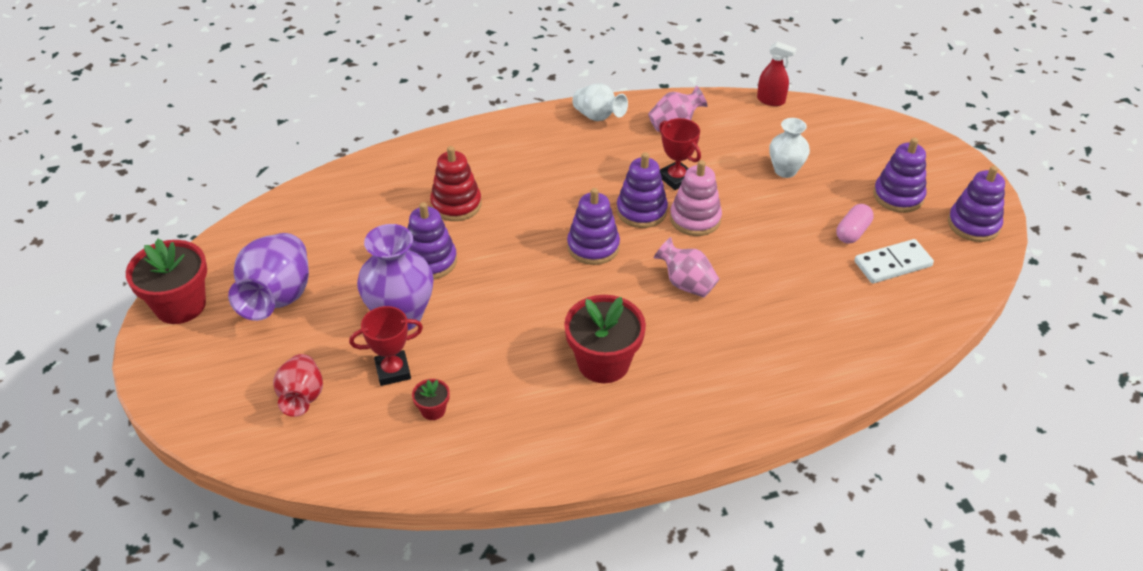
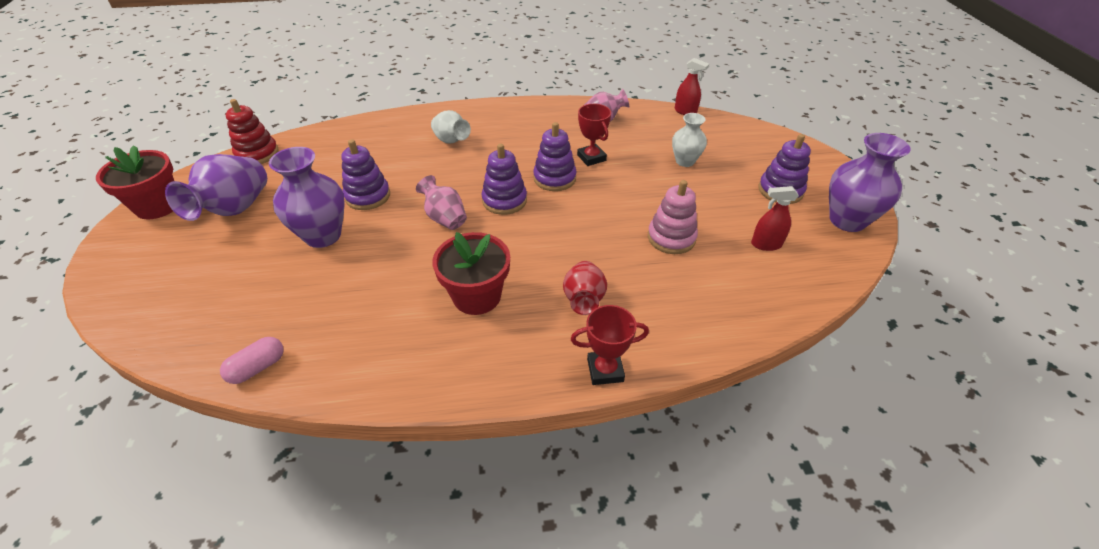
camera: 10 degrees right, 0 degrees up
red vase [273,354,323,417] -> red vase moved to [563,261,607,315]
red trophy [349,306,423,386] -> red trophy moved to [571,305,649,385]
red flower pot [412,379,450,420] -> none
red stacking toy [430,146,482,221] -> red stacking toy moved to [226,99,278,164]
white vase [572,83,628,121] -> white vase moved to [431,110,471,144]
pink vase [654,237,719,298] -> pink vase moved to [416,175,467,230]
pink stacking toy [670,160,722,236] -> pink stacking toy moved to [648,180,698,254]
pink capsule [836,204,874,244] -> pink capsule moved to [220,337,284,384]
white domino [854,239,934,284] -> red spray bottle [751,186,799,251]
purple stacking toy [948,166,1005,242] -> purple vase [829,133,911,232]

